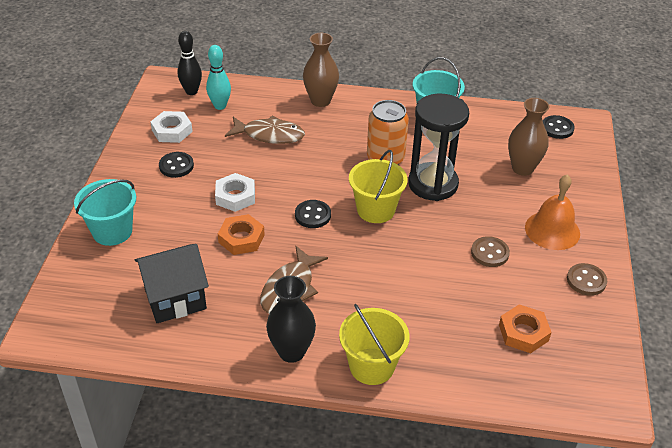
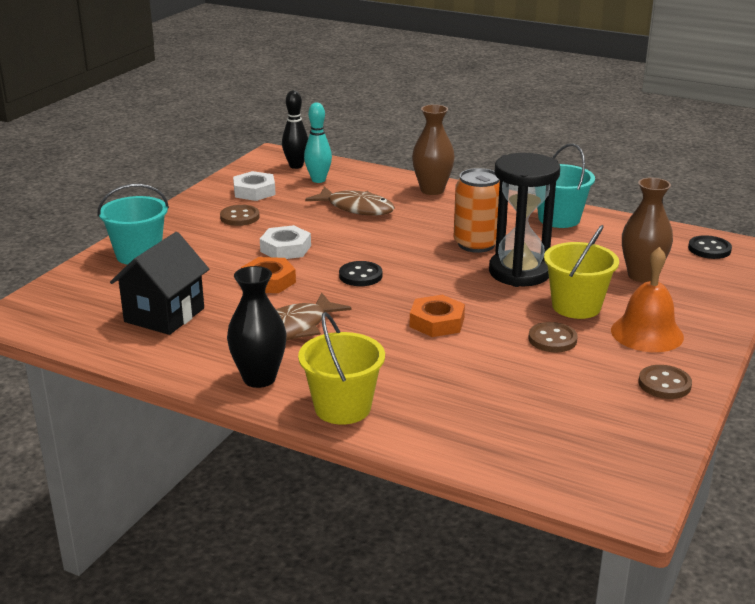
camera: 20 degrees right, 15 degrees down
black house [135,244,209,323] -> black house turned 60 degrees counterclockwise [110,232,209,335]
black button [159,152,194,178] -> brown button [220,205,260,226]
yellow bucket [349,150,408,223] -> yellow bucket moved to [544,225,619,319]
orange nut [499,304,552,353] -> orange nut moved to [410,295,465,337]

